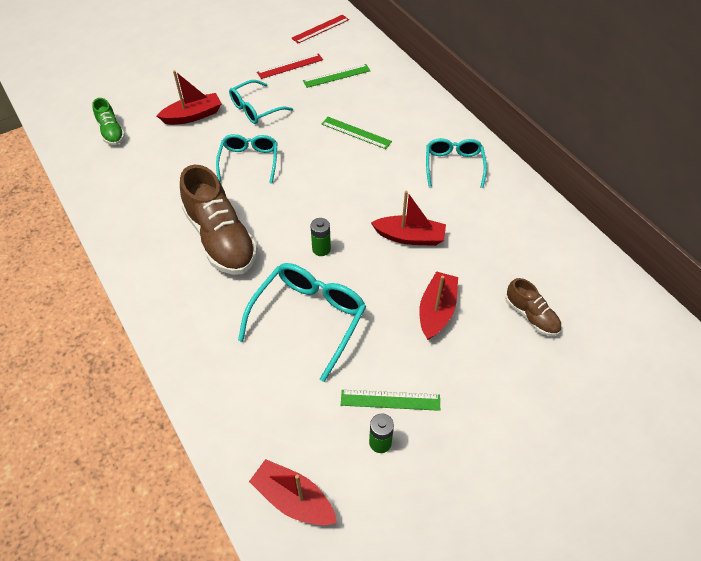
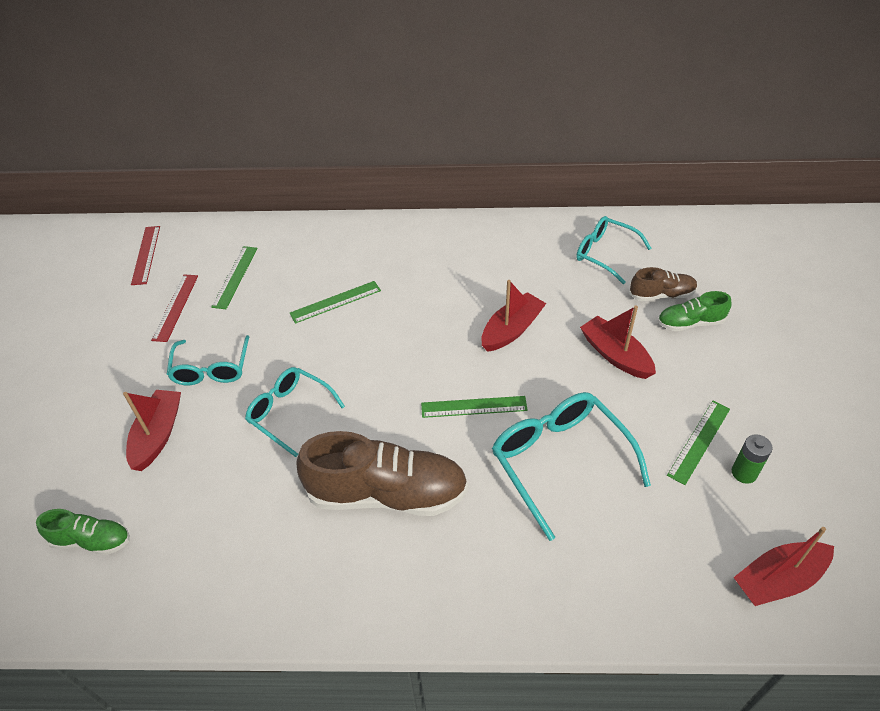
camera: 55 degrees left, 5 degrees down
green battery [310,218,331,256] -> green ruler [421,396,528,418]
turquoise glasses [426,138,487,188] -> turquoise glasses moved to [576,216,651,284]
none -> green shoe [658,291,732,331]

